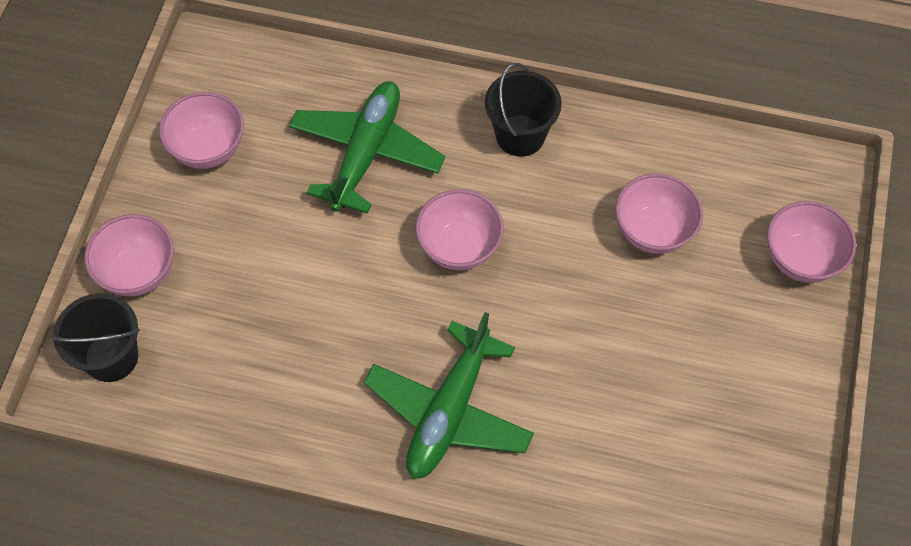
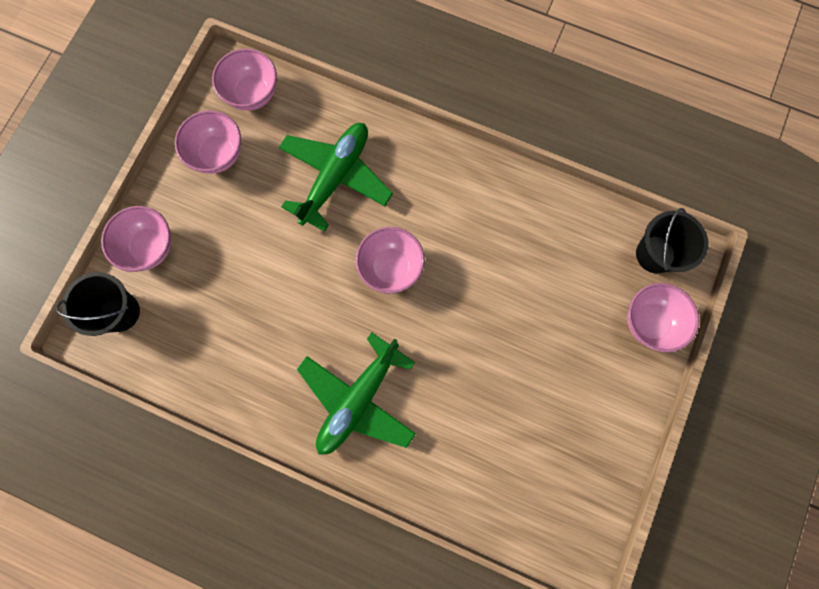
camera: 10 degrees right, 15 degrees up
black bucket [485,63,562,157] -> black bucket moved to [636,208,708,273]
pink bowl [615,173,703,254] -> pink bowl moved to [212,48,277,111]

